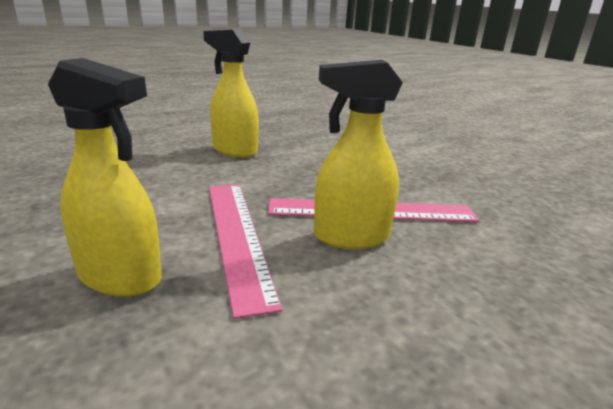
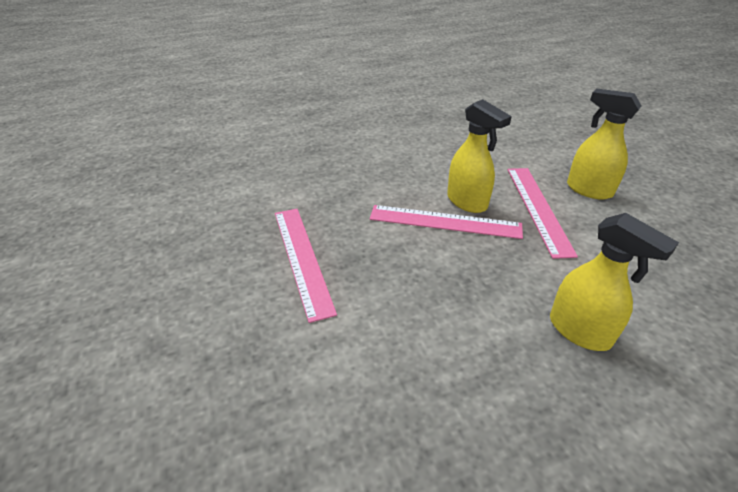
camera: 165 degrees left, 15 degrees up
yellow spray bottle [314,60,403,249] -> yellow spray bottle turned 45 degrees clockwise [447,99,512,213]
none -> pink ruler [275,209,337,323]

